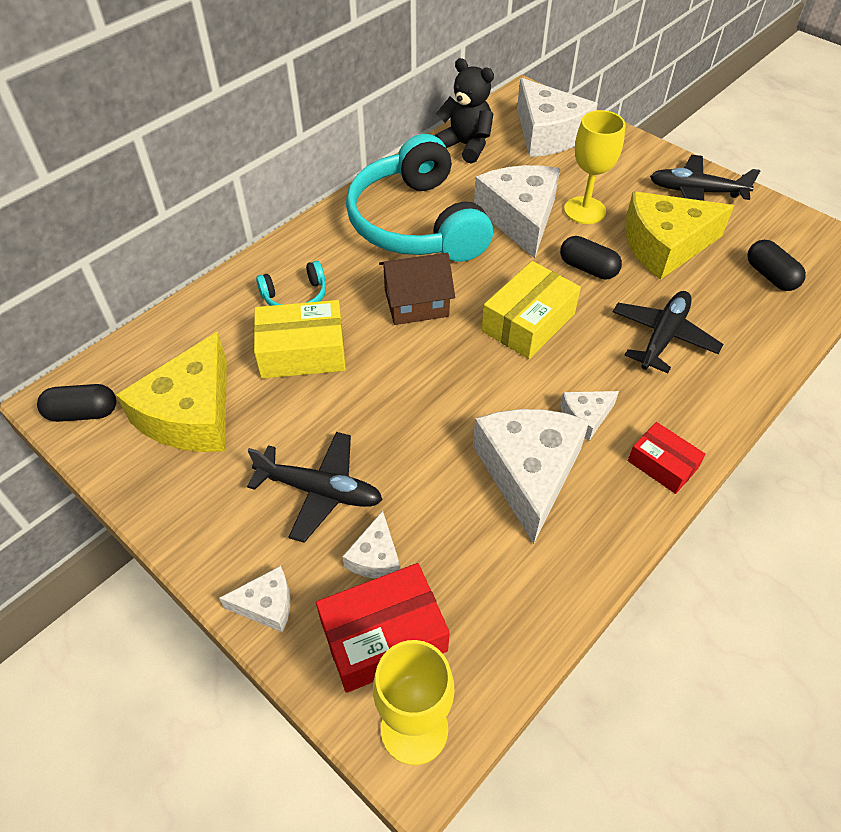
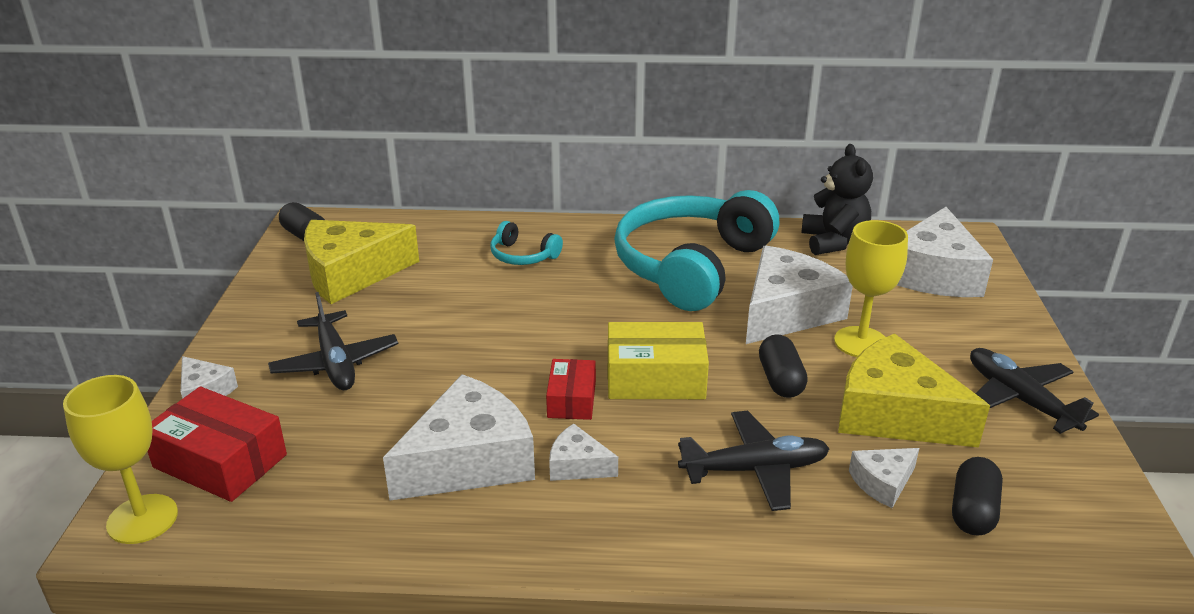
camera: 50 degrees right, 20 degrees down
yellow box [254,300,346,379] -> none
white cheese [342,511,400,579] -> white cheese moved to [849,448,919,508]
brown house [379,253,455,325] -> none
red box [628,422,706,494] -> red box moved to [546,359,596,420]

